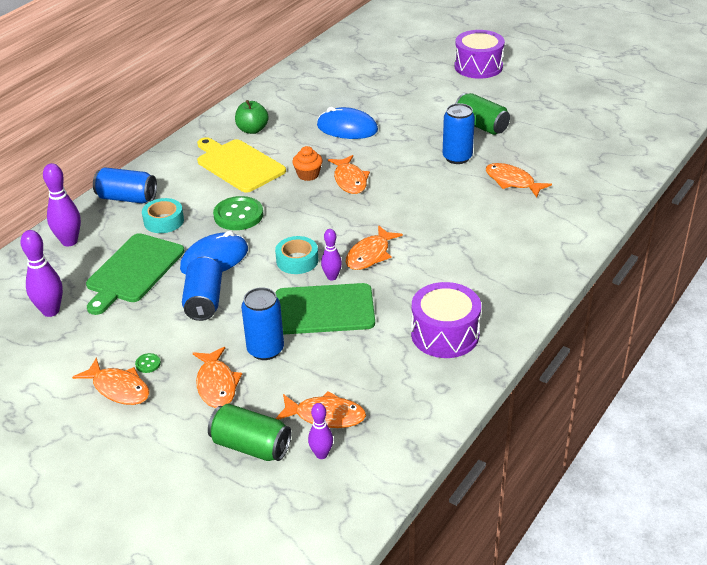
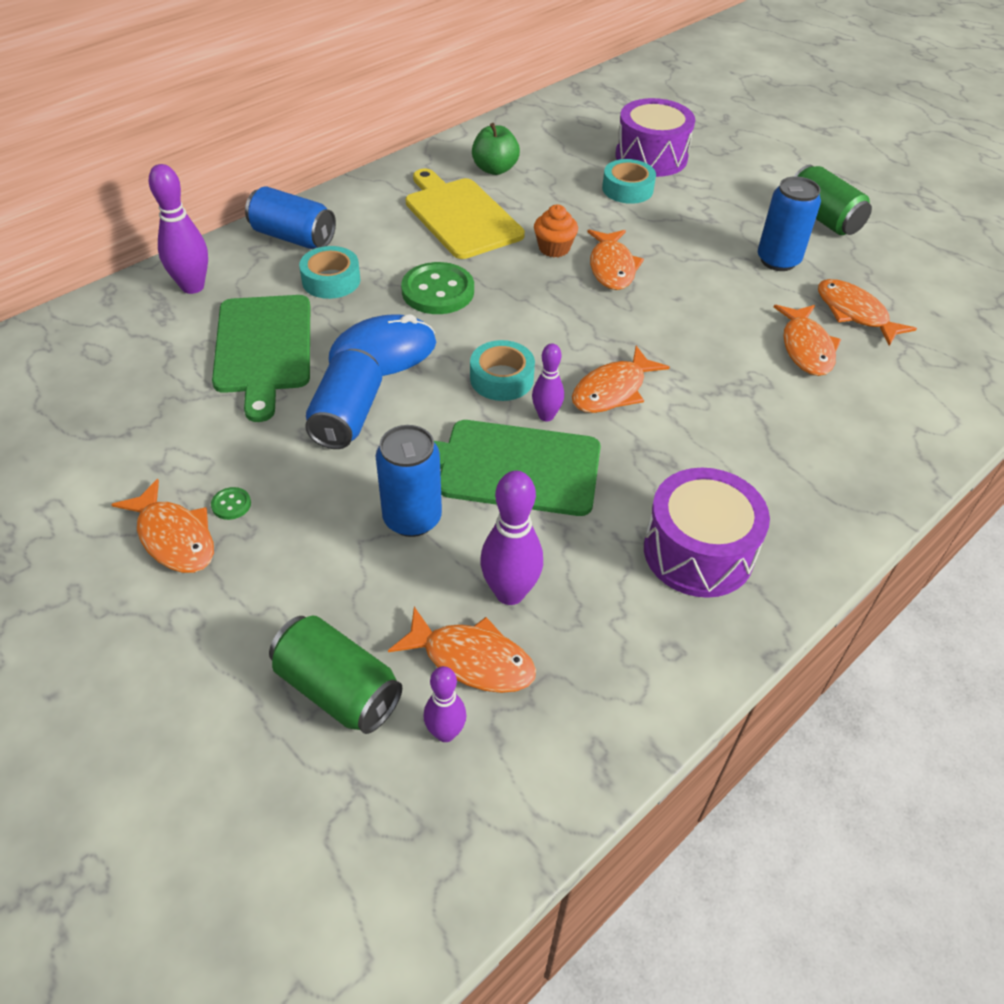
camera: 10 degrees right, 10 degrees up
purple bowling pin [20,230,63,317] -> purple bowling pin moved to [480,471,543,605]
green cutting board [86,233,185,315] -> green cutting board turned 45 degrees counterclockwise [212,295,310,422]
orange fish [193,347,242,408] -> orange fish moved to [774,305,841,376]
blue mouse [317,107,378,139] -> turquoise tape [602,159,656,204]
purple drum [454,30,505,79] -> purple drum moved to [615,98,695,177]

